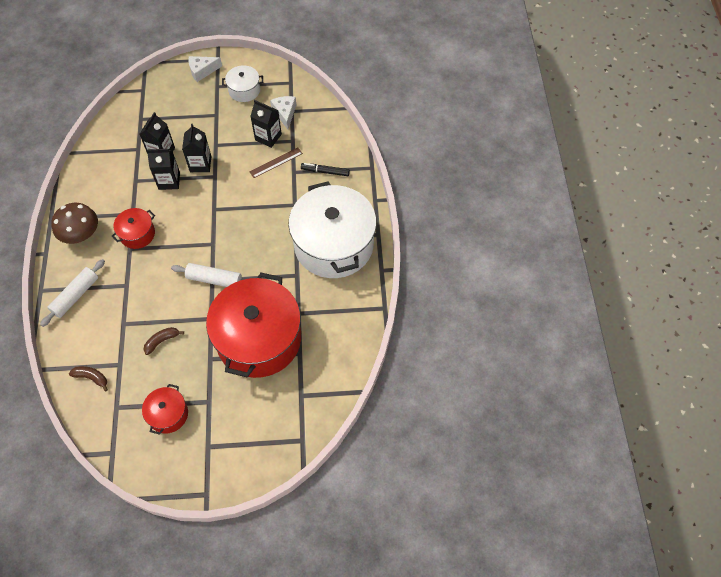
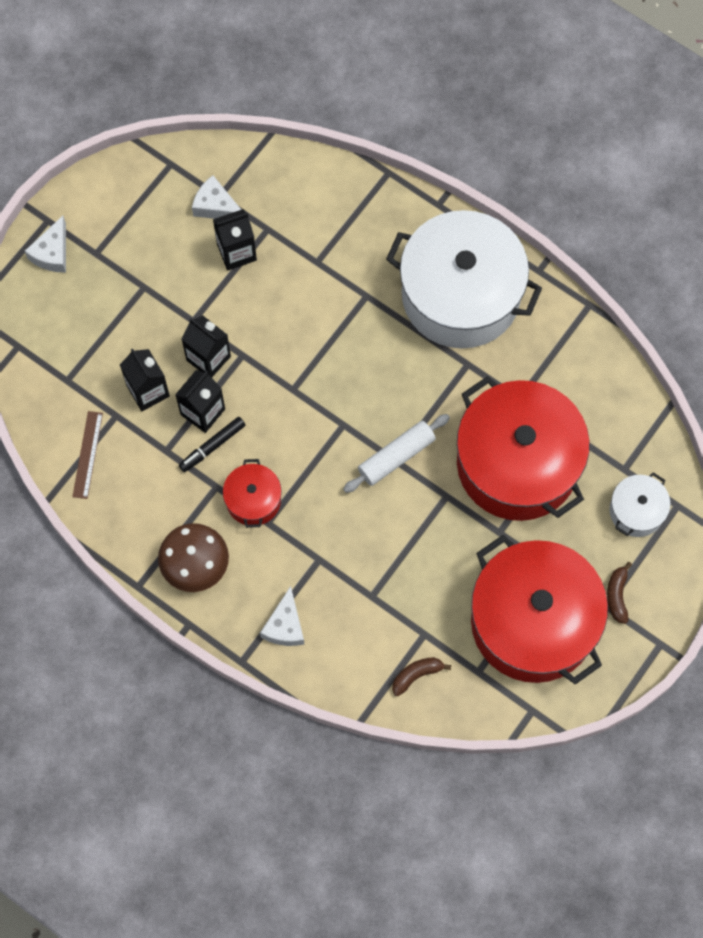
camera: 50 degrees left, 10 degrees up
white rolling pin [40,259,105,327] -> white cheese [260,586,304,646]
red pot [142,384,188,435] -> red pot [471,535,608,685], size x2.23
brown banana [144,327,184,355] -> brown banana moved to [607,562,632,624]
white pot [222,66,263,102] -> white pot moved to [610,472,671,537]
brown ruler [249,148,303,178] -> brown ruler moved to [72,411,103,499]
black marker [301,163,350,176] -> black marker moved to [179,417,245,472]

